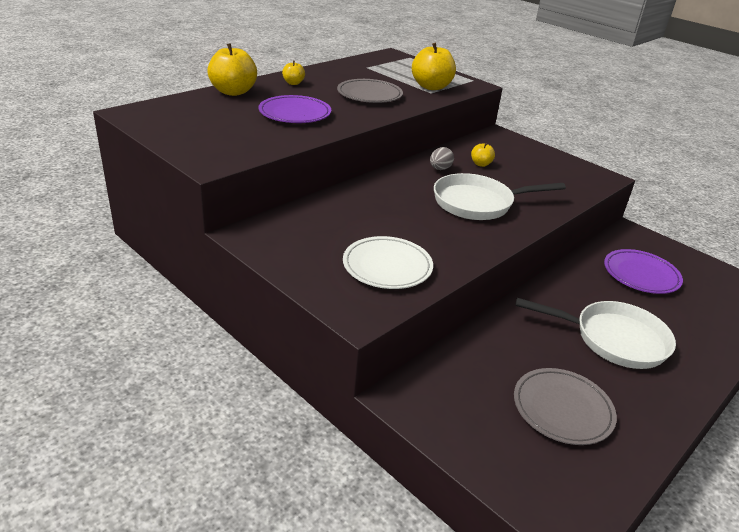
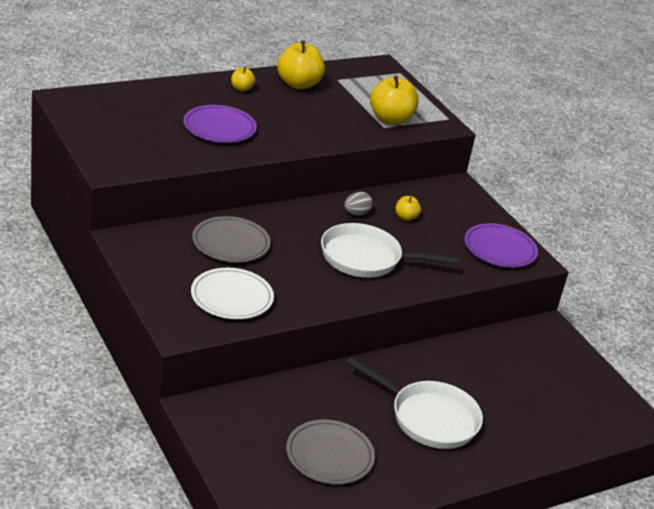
camera: 15 degrees right, 0 degrees up
yellow apple [207,43,257,96] -> yellow apple moved to [277,41,325,89]
grey plate [337,79,403,103] -> grey plate moved to [192,216,271,262]
purple plate [604,249,683,294] -> purple plate moved to [464,223,538,268]

